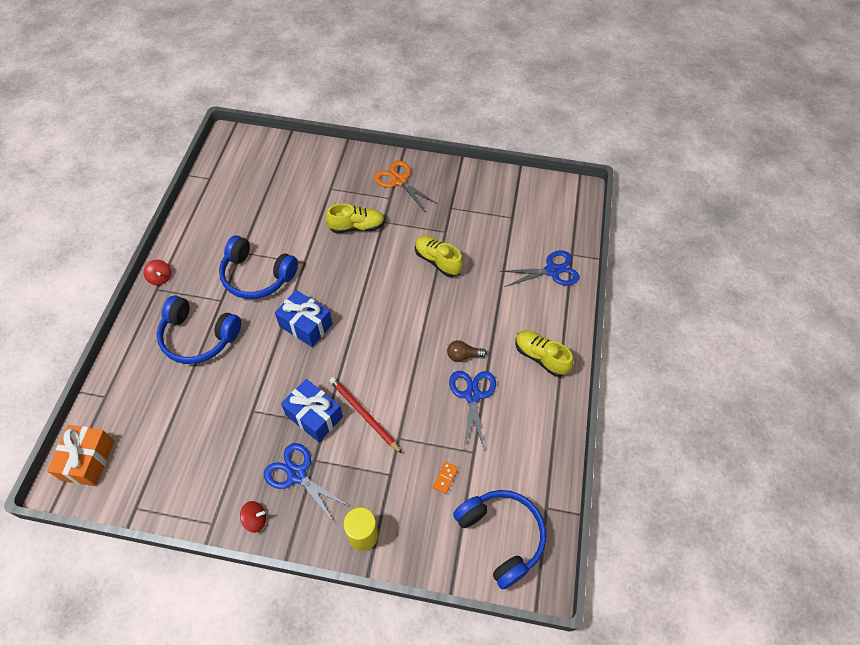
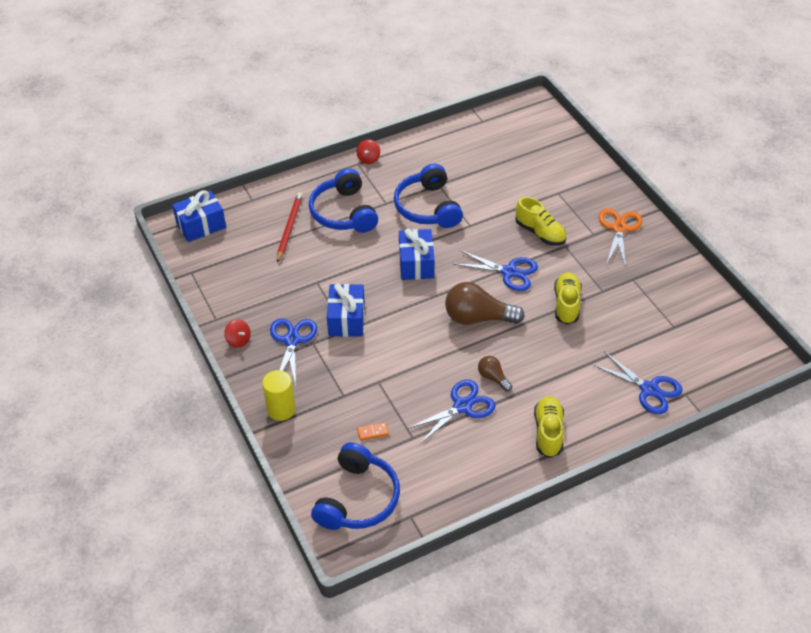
camera: 55 degrees right, 10 degrees down
orange gift [47,425,115,486] -> blue gift [172,190,226,242]
red pencil [329,377,402,453] -> red pencil moved to [277,192,303,263]
none -> brown light bulb [445,282,525,325]
none -> blue scissors [453,250,538,291]

